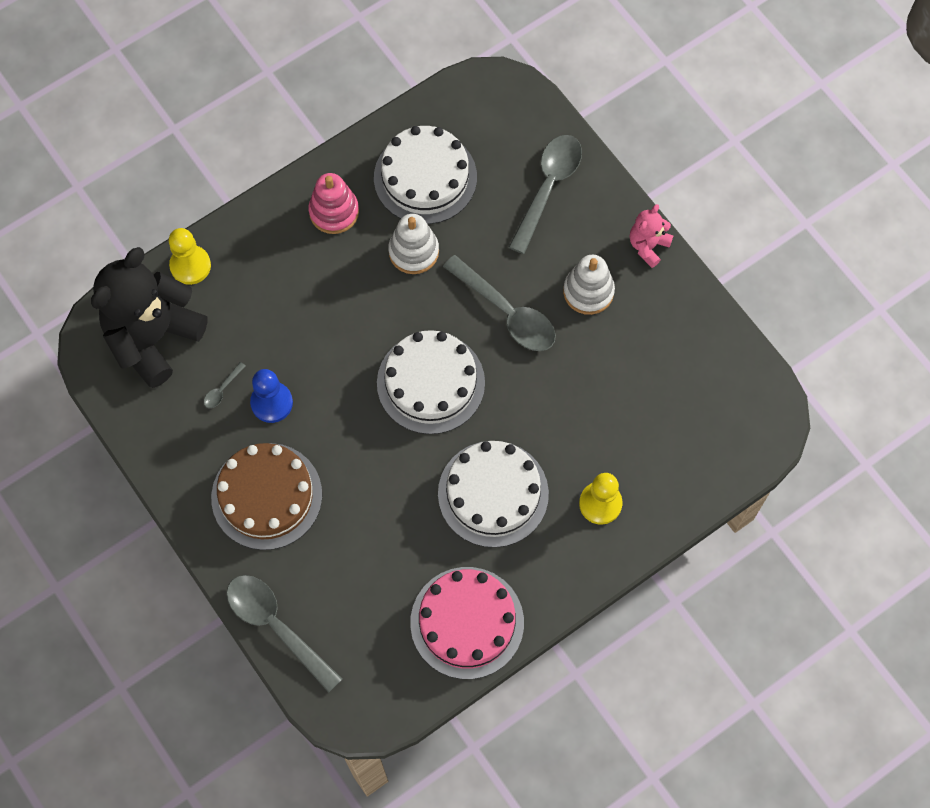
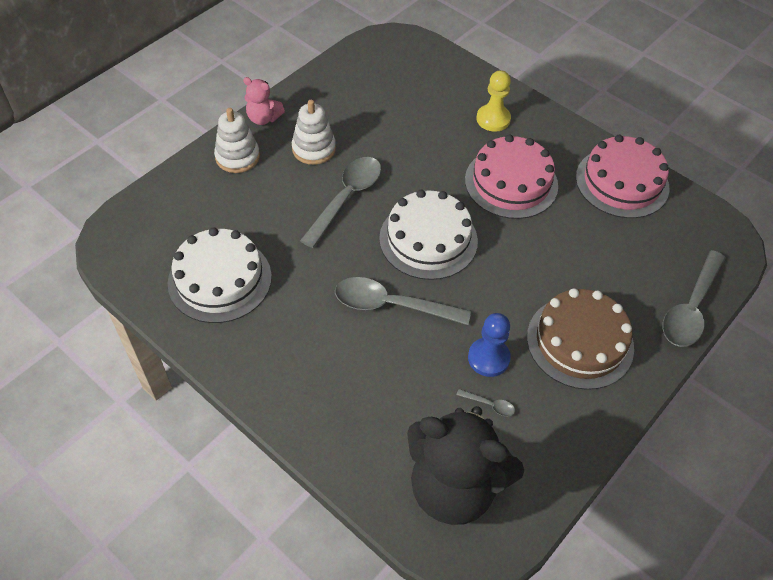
camera: 105 degrees left, 15 degrees down
yellow pawn [169,228,211,285] -> none
pink stacking toy [308,173,359,234] -> none
white stacking toy [388,214,439,274] -> white stacking toy moved to [214,108,260,173]
white cake [438,441,549,548] -> pink cake [465,135,558,219]
grey spoon [509,135,582,254] -> grey spoon moved to [335,277,471,325]

